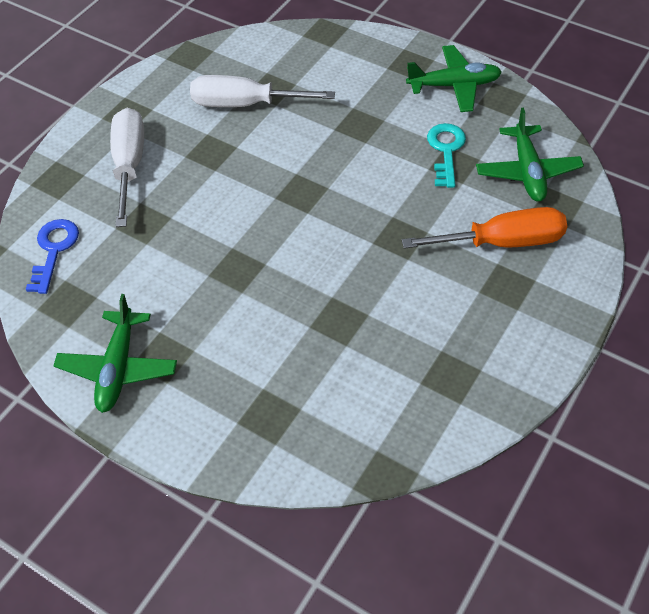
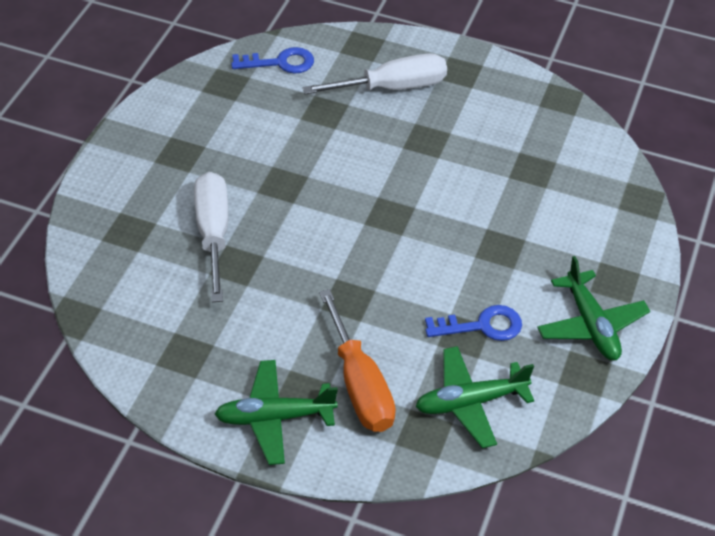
camera: 75 degrees right, 5 degrees down
green plane [53,294,177,413] -> green plane moved to [215,360,338,465]
white screwdriver [190,75,335,107] -> white screwdriver moved to [194,172,228,302]
turquoise key [427,123,466,188] -> blue key [425,305,522,341]

